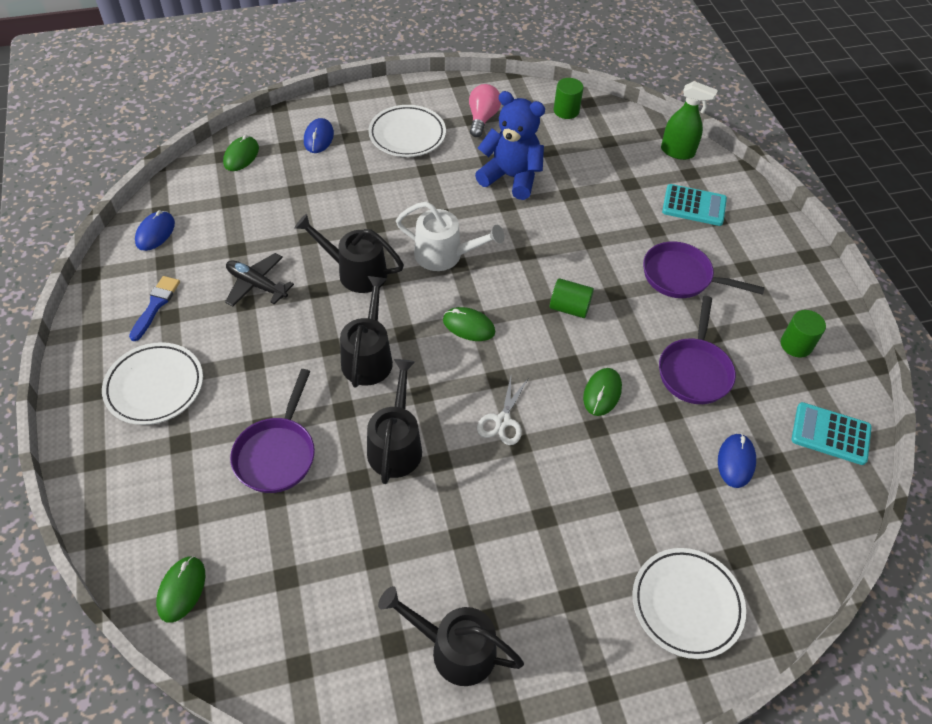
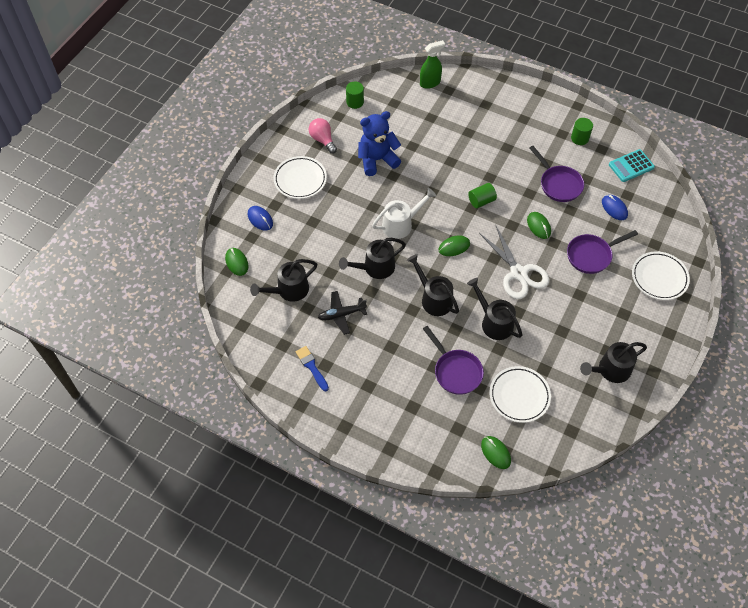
camera: 45 degrees left, 5 degrees up
white plate [102,342,203,425] -> white plate moved to [489,366,551,423]
blue mouse [135,210,175,251] -> none
white scissors [477,376,528,445] -> white scissors [479,224,550,299], size x1.85
purple pan [643,241,765,298] -> purple pan moved to [567,230,638,274]
turquoise calculator [662,184,727,226] -> none
none -> black watering can [250,259,317,302]

